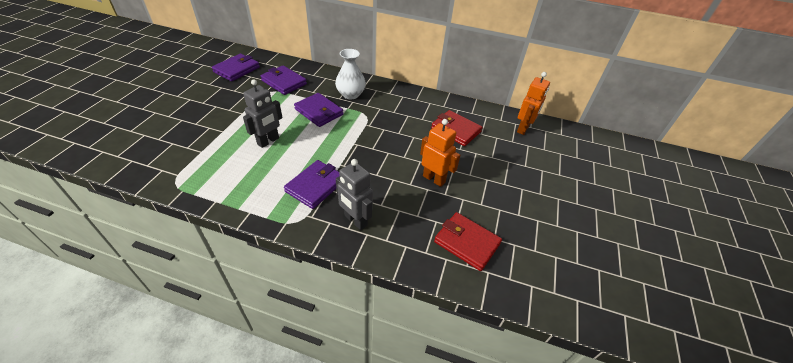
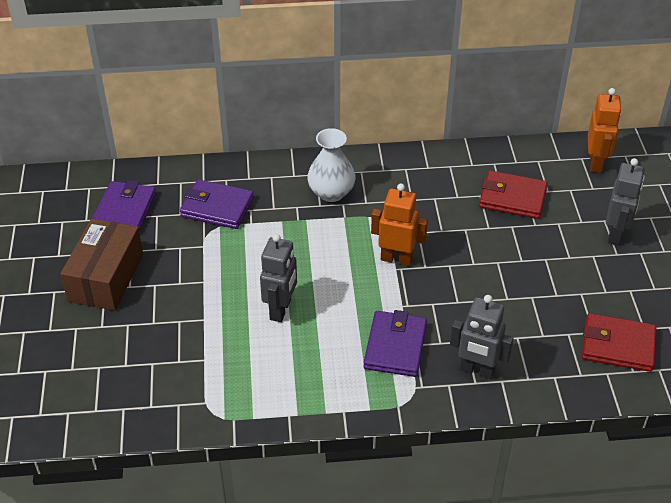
camera: 20 degrees left, 0 degrees up
purple wallet [294,93,343,127] -> none
orange robot [420,119,460,187] -> orange robot moved to [371,183,428,266]
none -> brown box [60,219,143,311]
none -> grey robot [606,158,645,245]

